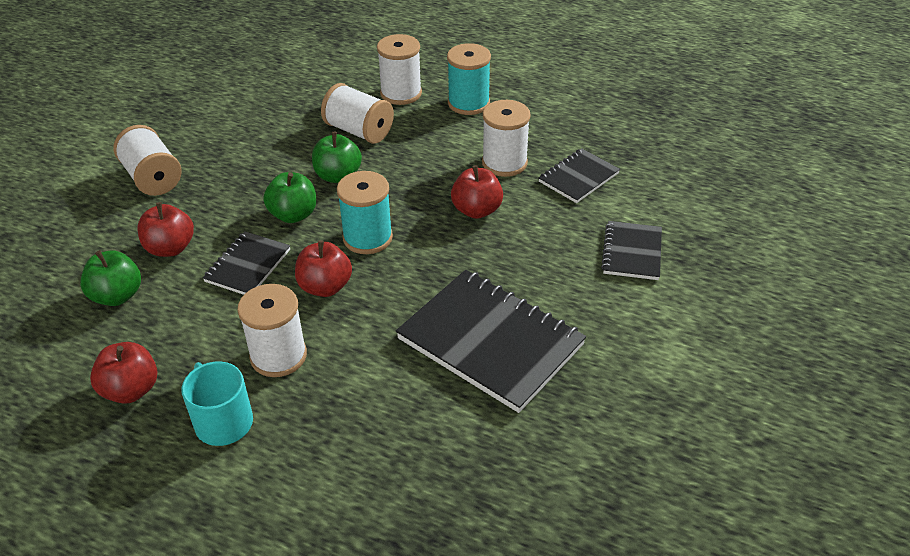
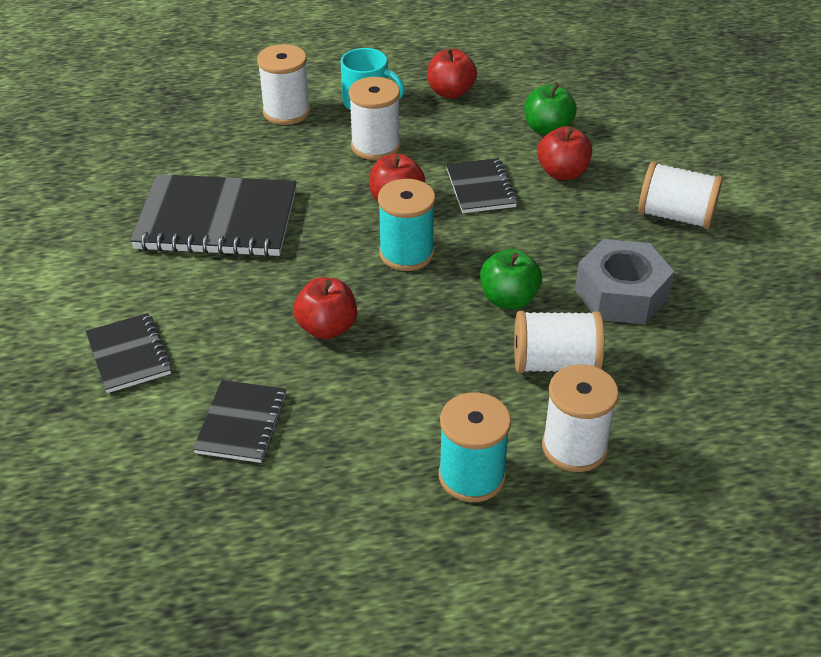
camera: 145 degrees right, 0 degrees up
green apple [263,172,316,223] -> none
white spool [482,100,531,177] -> white spool moved to [257,44,310,125]
none -> grey nut [575,239,674,324]

